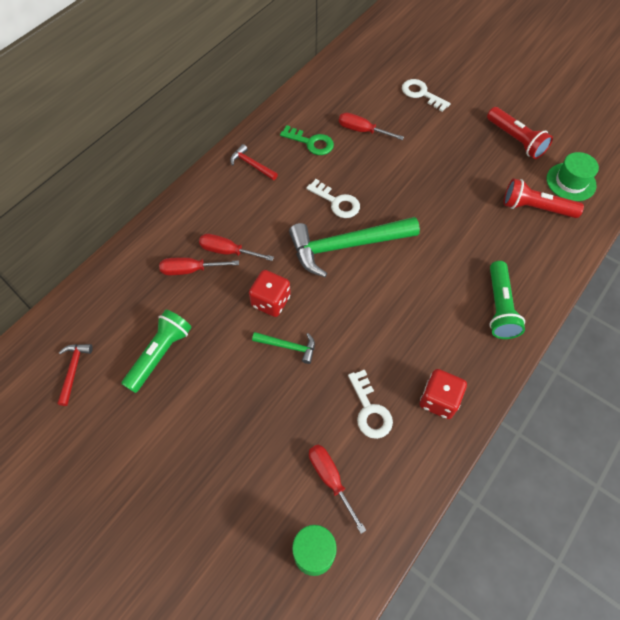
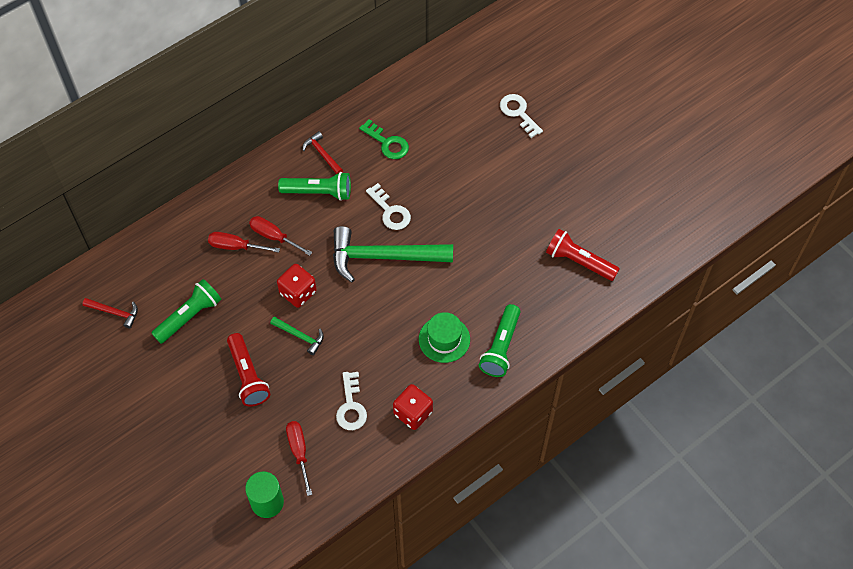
camera: 15 degrees right, 0 degrees up
red hammer [57,344,93,406] -> red hammer turned 90 degrees clockwise [83,298,138,329]
red screwdriver [339,113,404,140] -> none
red flashlight [487,107,553,159] -> red flashlight moved to [227,333,270,406]
green hat [546,152,599,201] -> green hat moved to [419,312,470,363]
none -> green flashlight [278,172,351,201]

